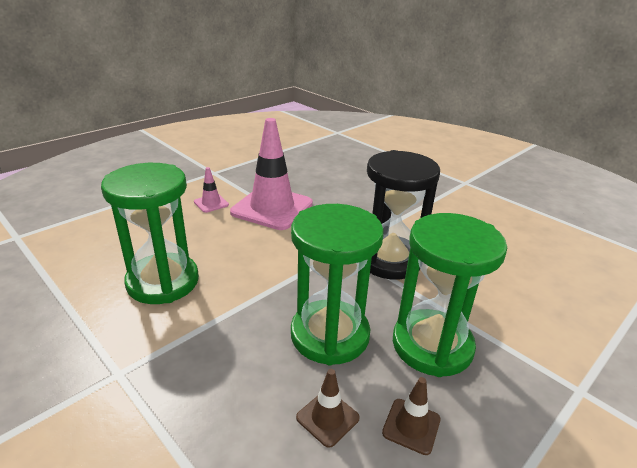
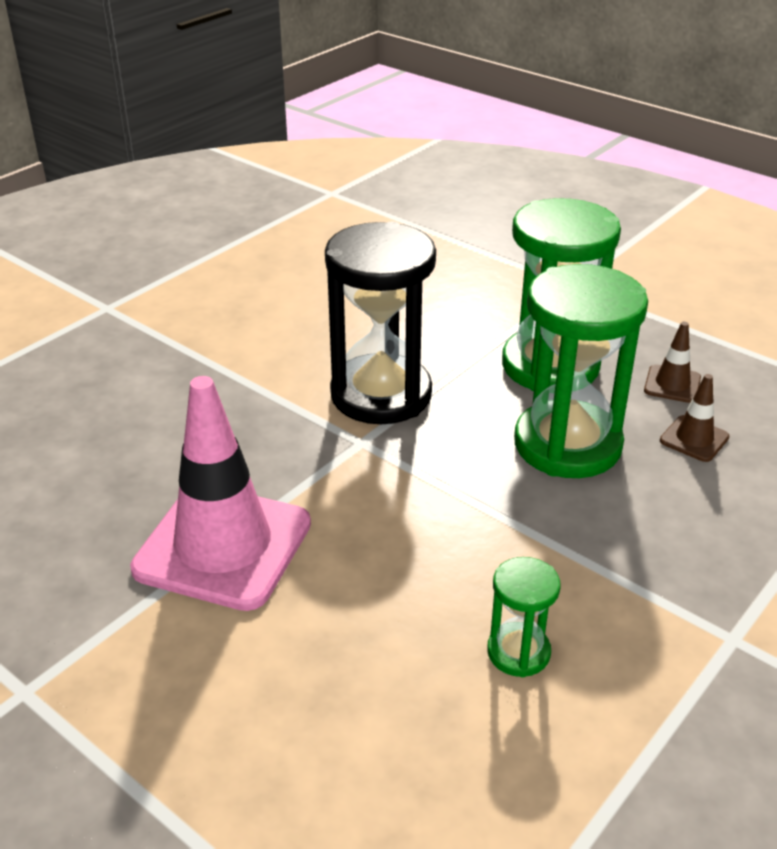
camera: 95 degrees left, 5 degrees up
green hourglass [101,163,199,304] -> green hourglass [487,557,561,677], size x0.47
pink traffic cone [194,167,229,213] -> none

